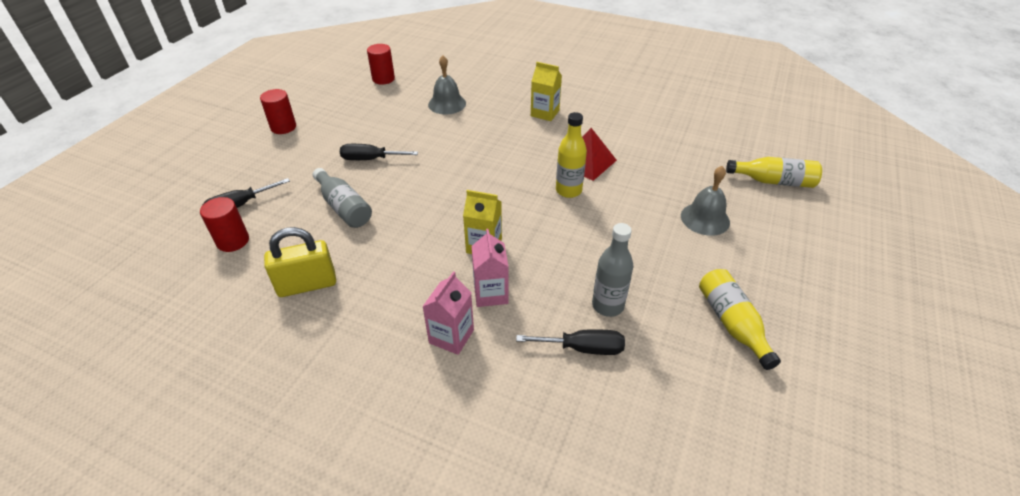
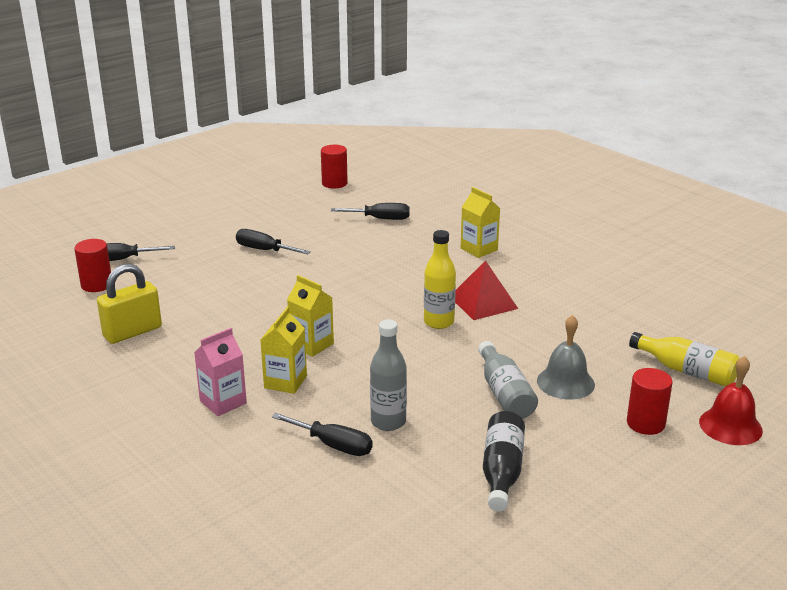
camera: 25 degrees right, 15 degrees down
red cylinder [260,89,296,134] -> red cylinder moved to [627,368,673,435]
yellow padlock [264,227,336,297] -> yellow padlock turned 45 degrees counterclockwise [97,264,162,344]
grey bottle [313,168,372,228] -> grey bottle moved to [478,341,538,419]
grey bell [428,55,466,115] -> black screwdriver [331,203,410,220]
pink carton [471,229,509,307] -> yellow carton [260,307,307,394]
yellow bottle [699,269,781,370] -> black bottle [483,411,525,512]
none -> red bell [699,356,763,445]

